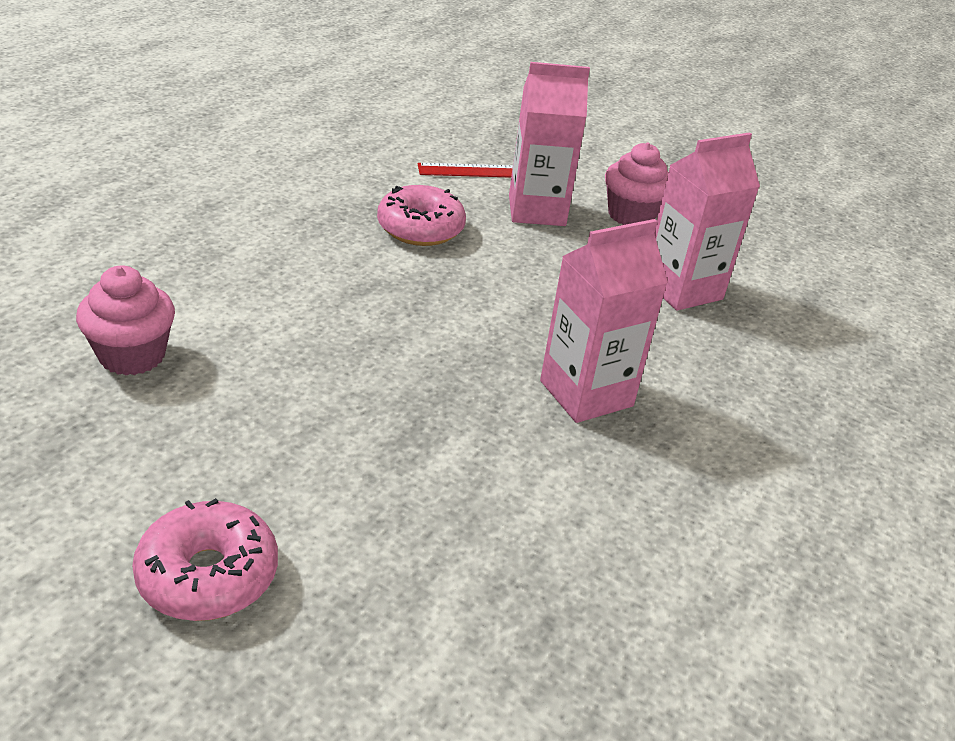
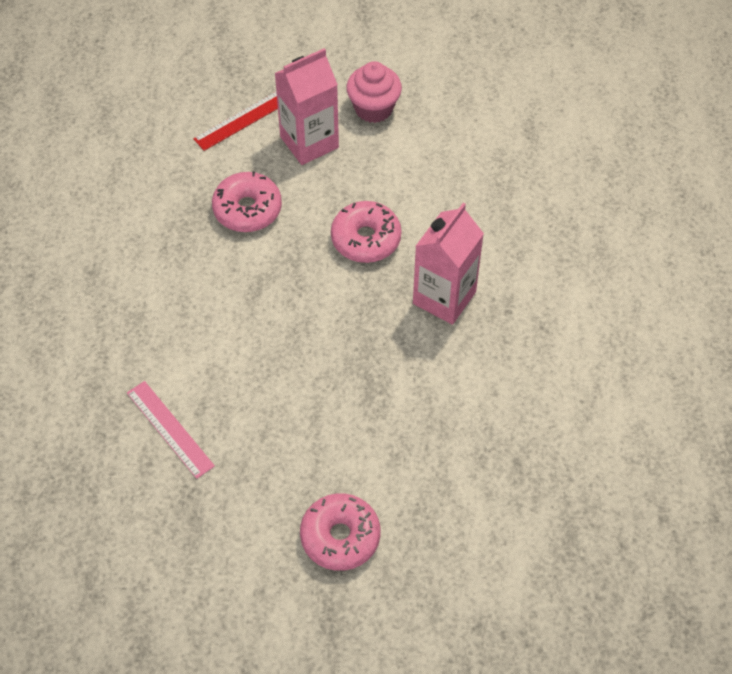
camera: 25 degrees left, 20 degrees up
pink cupcake [76,266,175,375] -> pink ruler [127,381,215,479]
pink carton [654,132,760,311] -> none
none -> pink donut [331,201,402,263]

